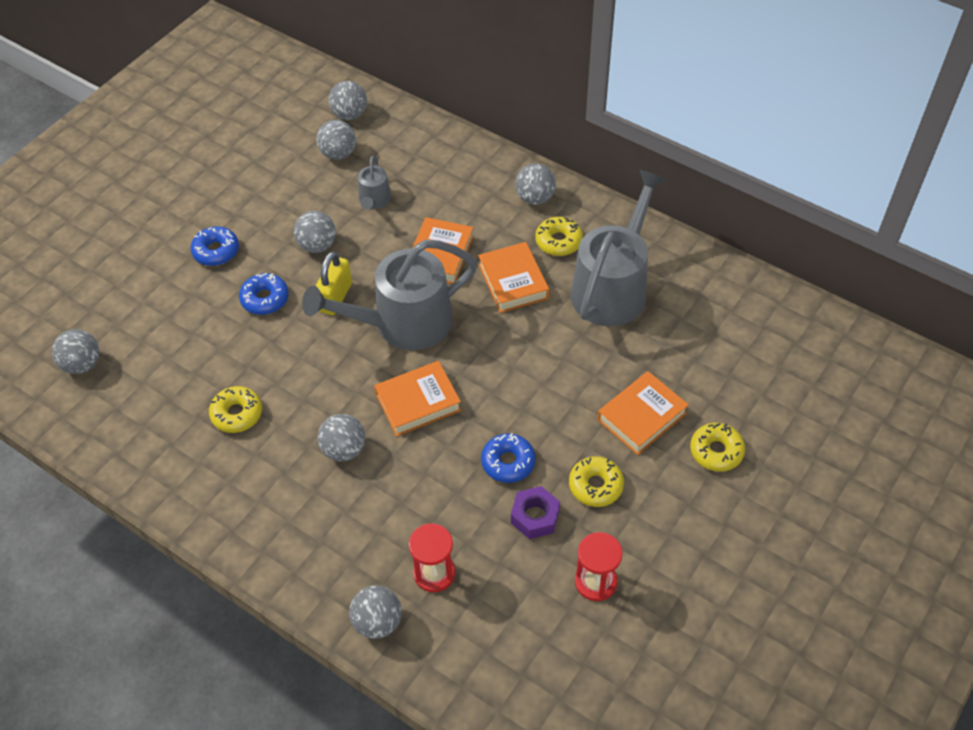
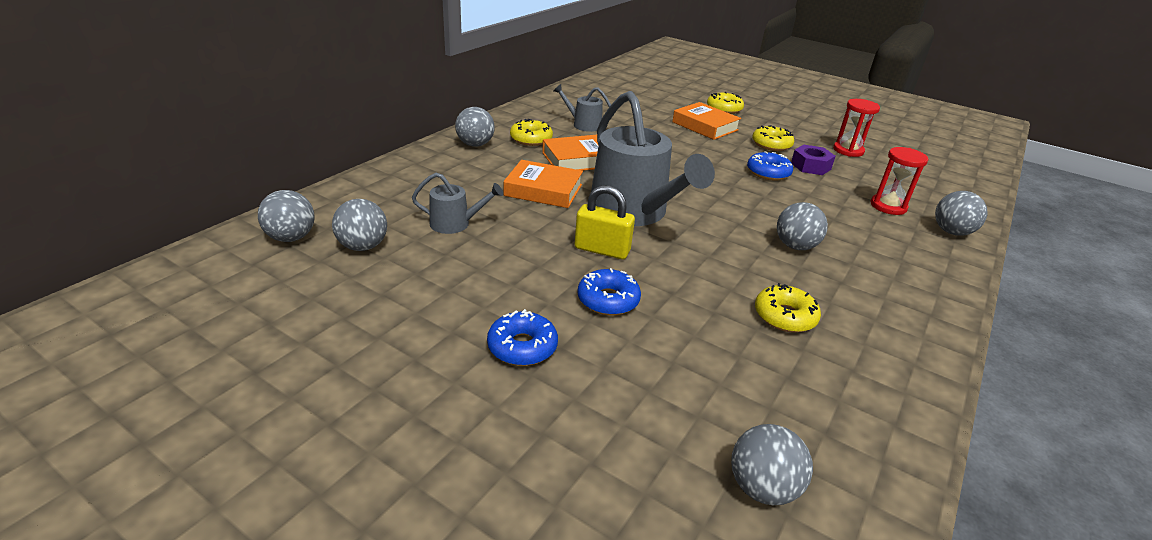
camera: 95 degrees left, 20 degrees down
grey ball [294,211,336,253] -> none
orange book [374,361,461,436] -> none
grey watering can [571,170,667,326] -> grey watering can [553,84,611,132], size x0.46

